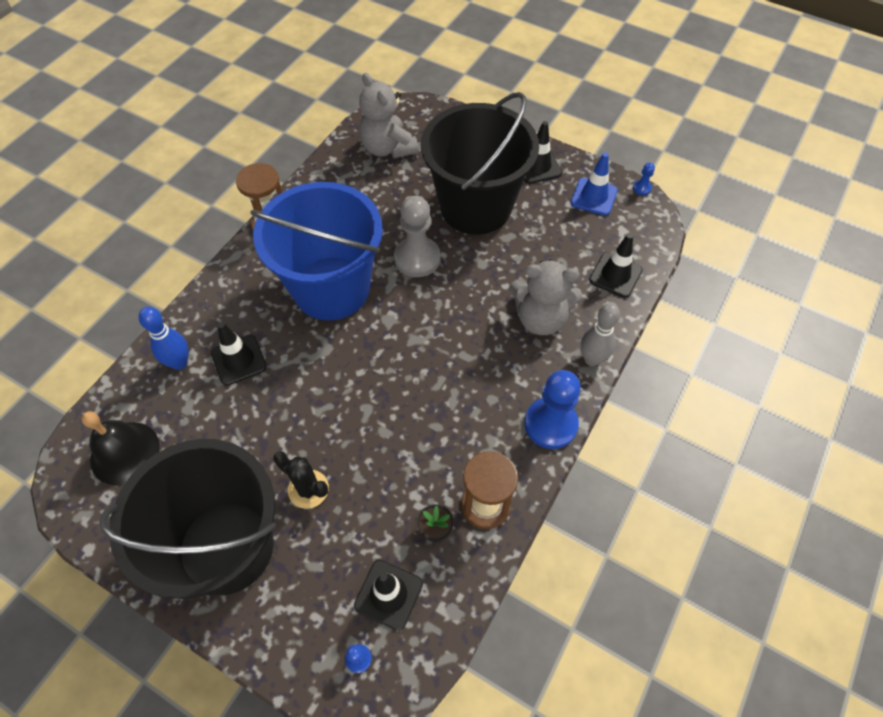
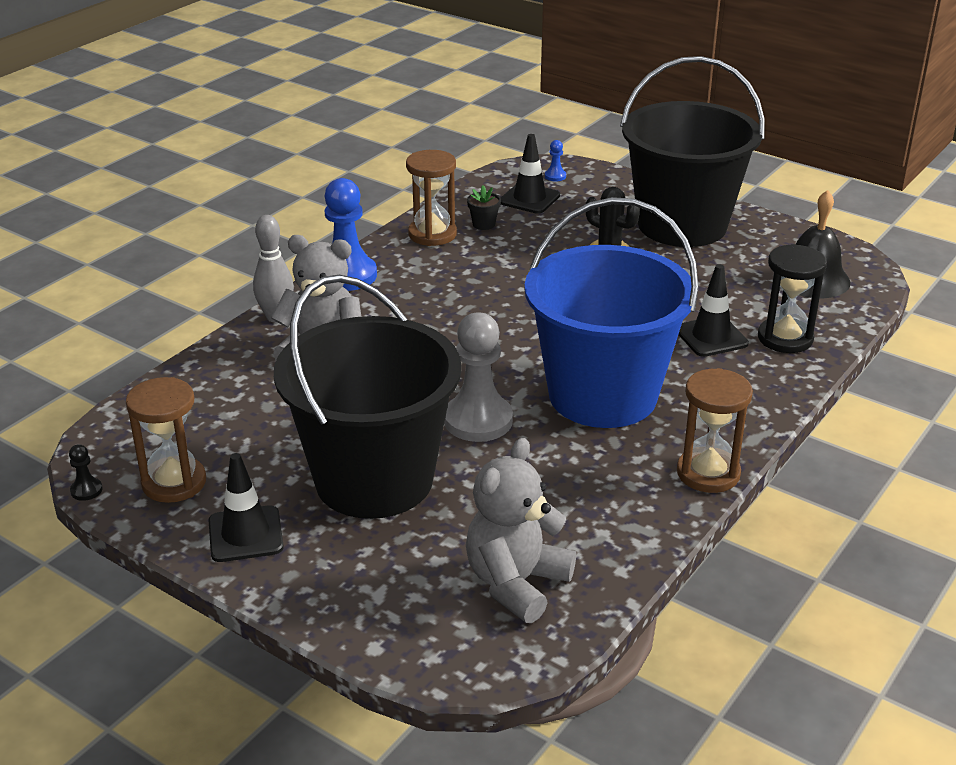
camera: 175 degrees left, 25 degrees down
blue bowling pin [139,307,189,370] -> black hourglass [758,244,827,353]
grey teddy bear [359,73,419,158] -> grey teddy bear turned 120 degrees counterclockwise [466,438,576,623]
blue traffic cone [571,152,618,216] -> brown hourglass [126,377,206,503]
black traffic cone [589,233,643,298] -> none
blue pawn [633,163,655,195] -> black pawn [69,444,103,501]

